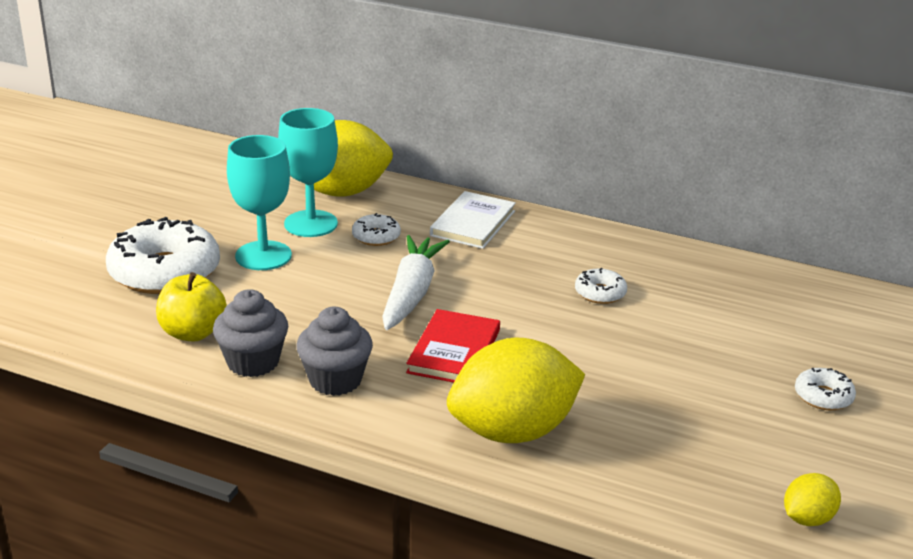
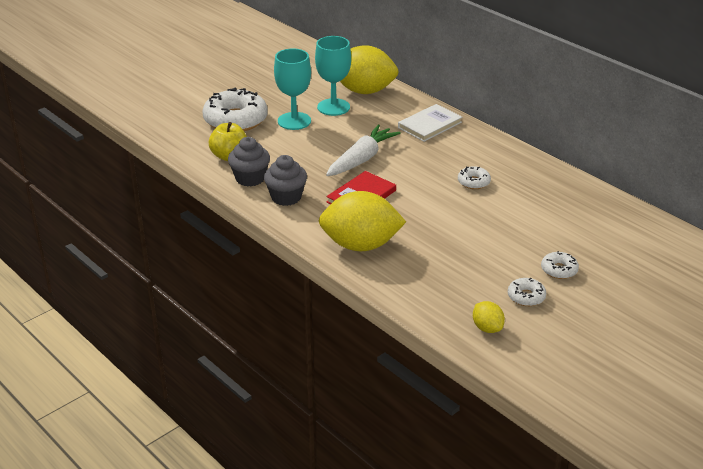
camera: 25 degrees right, 5 degrees up
white donut [352,213,401,246] -> white donut moved to [508,278,546,306]
yellow lemon [784,473,841,526] -> yellow lemon turned 75 degrees clockwise [473,301,505,333]

